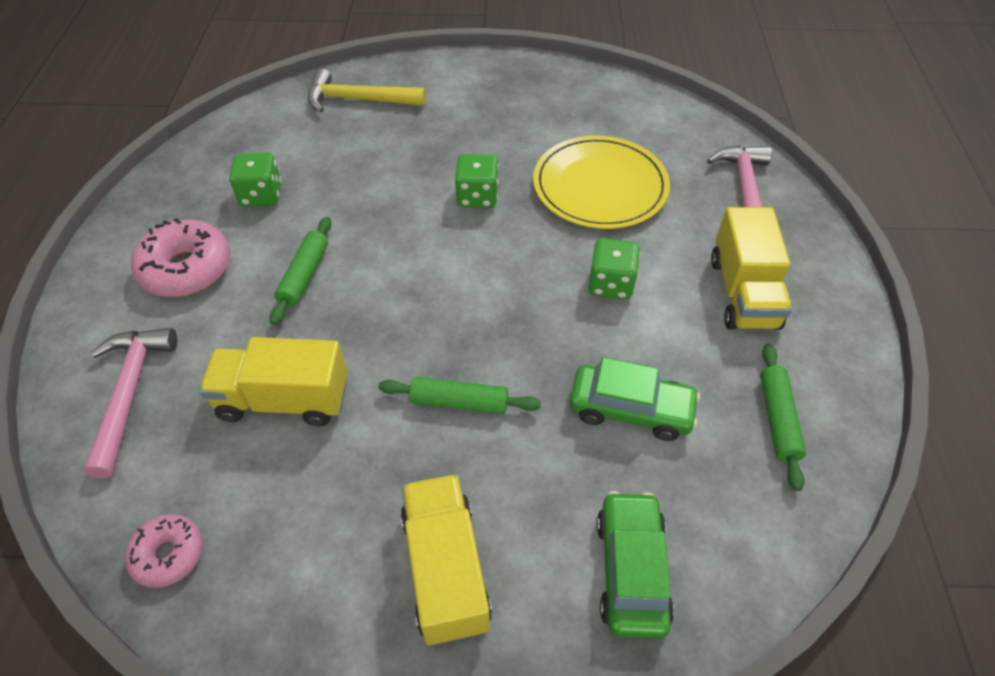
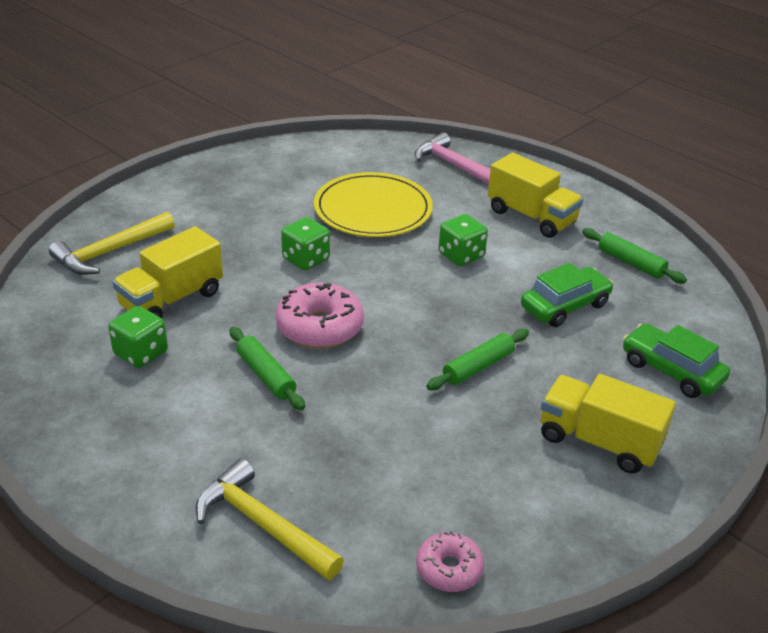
camera: 50 degrees left, 15 degrees down
pink hammer [84,328,177,478] -> yellow hammer [196,459,344,580]
pink donut [131,218,230,297] -> pink donut moved to [276,283,364,348]
yellow truck [199,337,347,426] -> yellow truck moved to [112,226,223,318]

